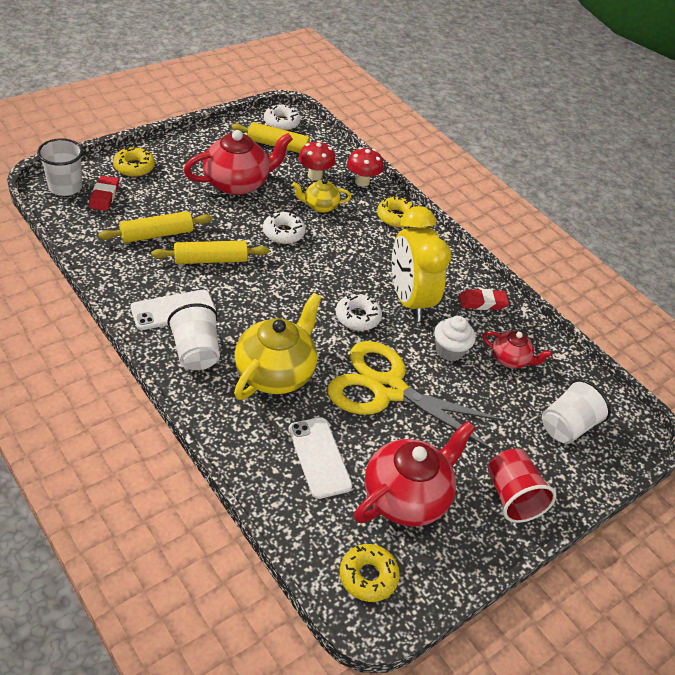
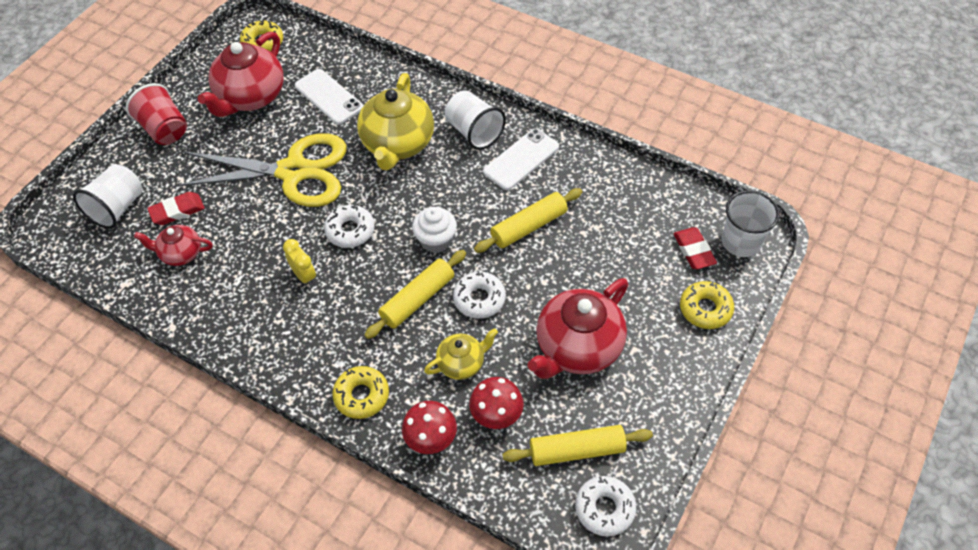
camera: 165 degrees right, 10 degrees up
yellow rolling pin [98,211,212,243] -> yellow rolling pin moved to [365,250,466,339]
yellow clock [392,206,451,321] -> yellow clock [283,239,316,286], size x0.42
white cupcake [434,316,476,361] -> white cupcake moved to [412,207,457,253]
red eraser [459,289,509,310] -> red eraser moved to [147,192,205,225]

